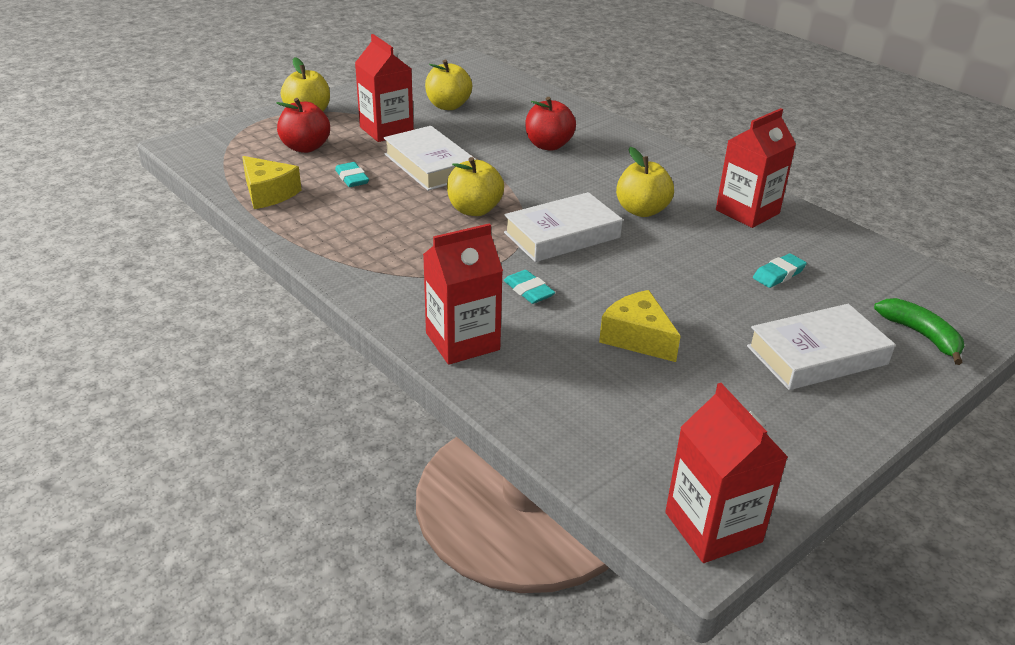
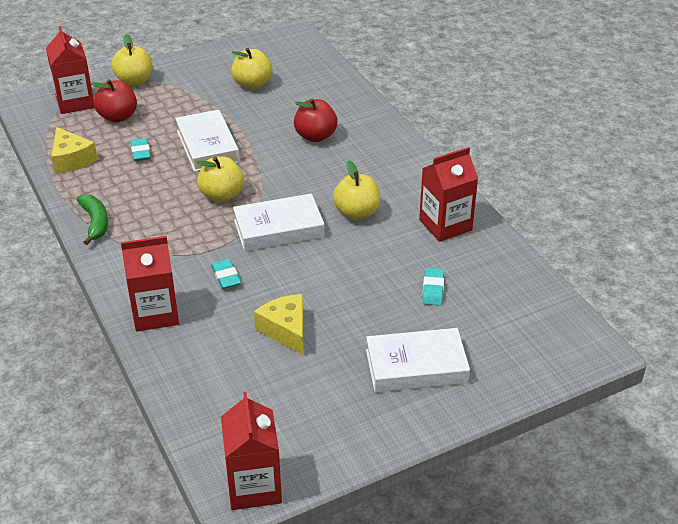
camera: 15 degrees right, 5 degrees up
red carton [355,34,414,142] -> red carton moved to [46,26,94,114]
turquoise eraser [753,253,807,288] -> turquoise eraser turned 60 degrees counterclockwise [422,268,444,306]
green banana [874,298,964,365] -> green banana moved to [77,194,108,245]

